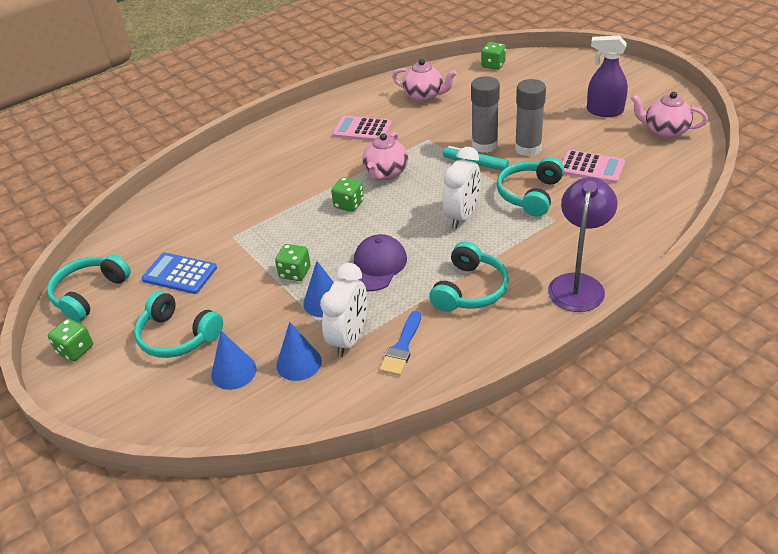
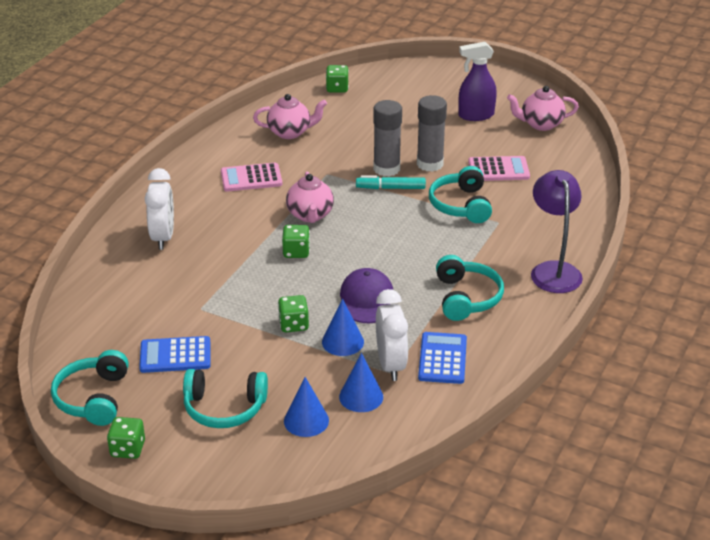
camera: 30 degrees left, 5 degrees down
blue brush [379,310,421,376] -> blue calculator [418,332,467,384]
white clock [443,147,480,229] -> white clock moved to [145,168,174,250]

